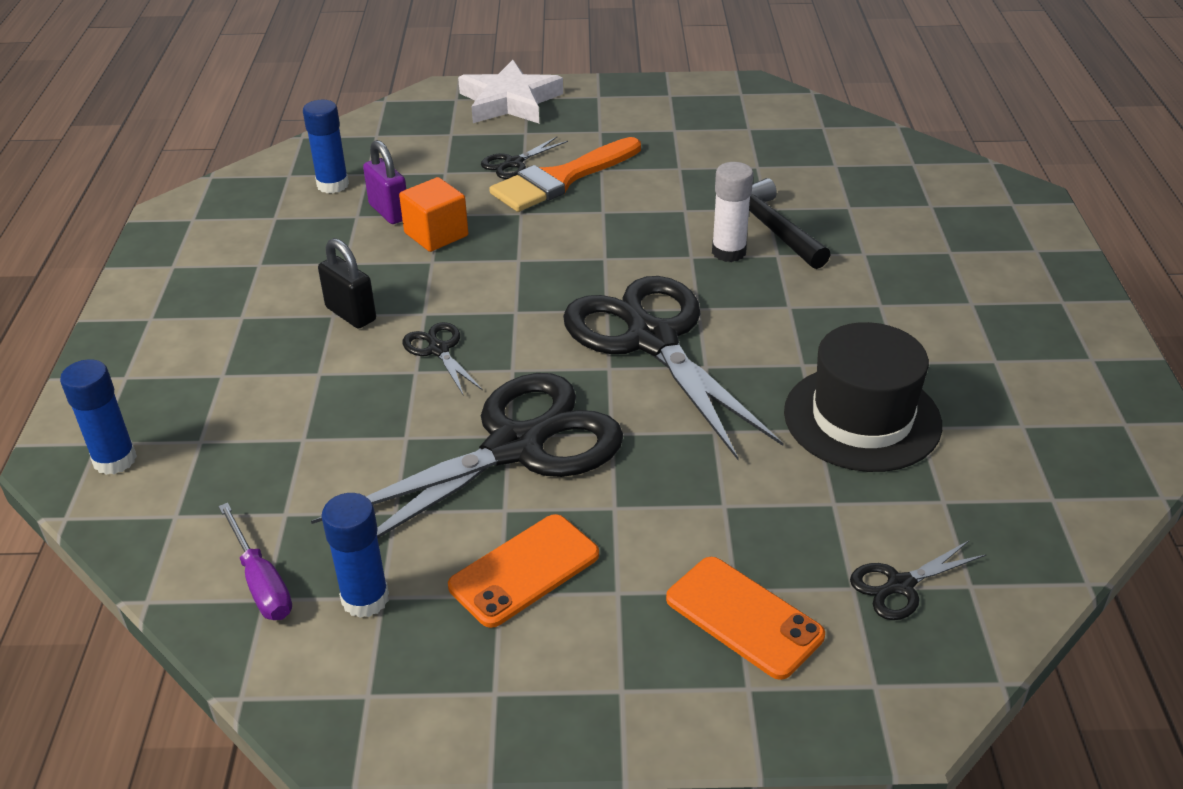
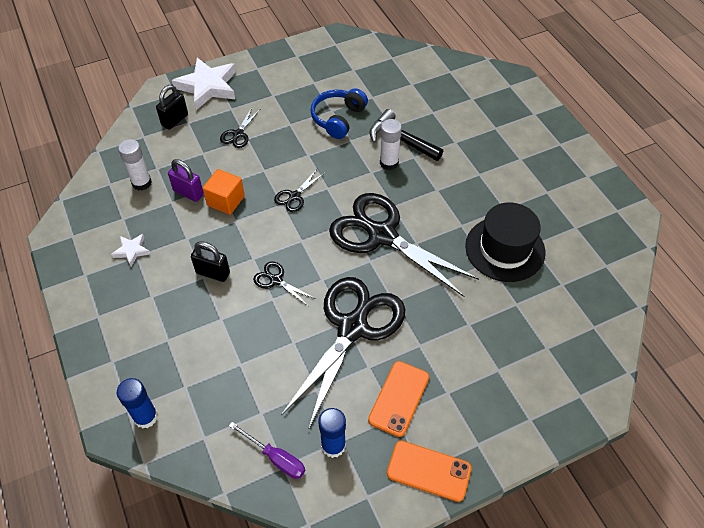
camera: 25 degrees left, 15 degrees up
blue glue stick [303,100,349,193] -> white glue stick [118,139,152,191]
orange brush [489,137,641,212] -> none
orange phone [666,557,825,680] -> orange phone moved to [387,441,472,502]
black scissors [850,540,987,620] -> black scissors moved to [274,169,325,212]
none -> white star [111,234,150,267]
none -> black padlock [156,85,188,130]
none -> blue headphones [311,88,368,139]

